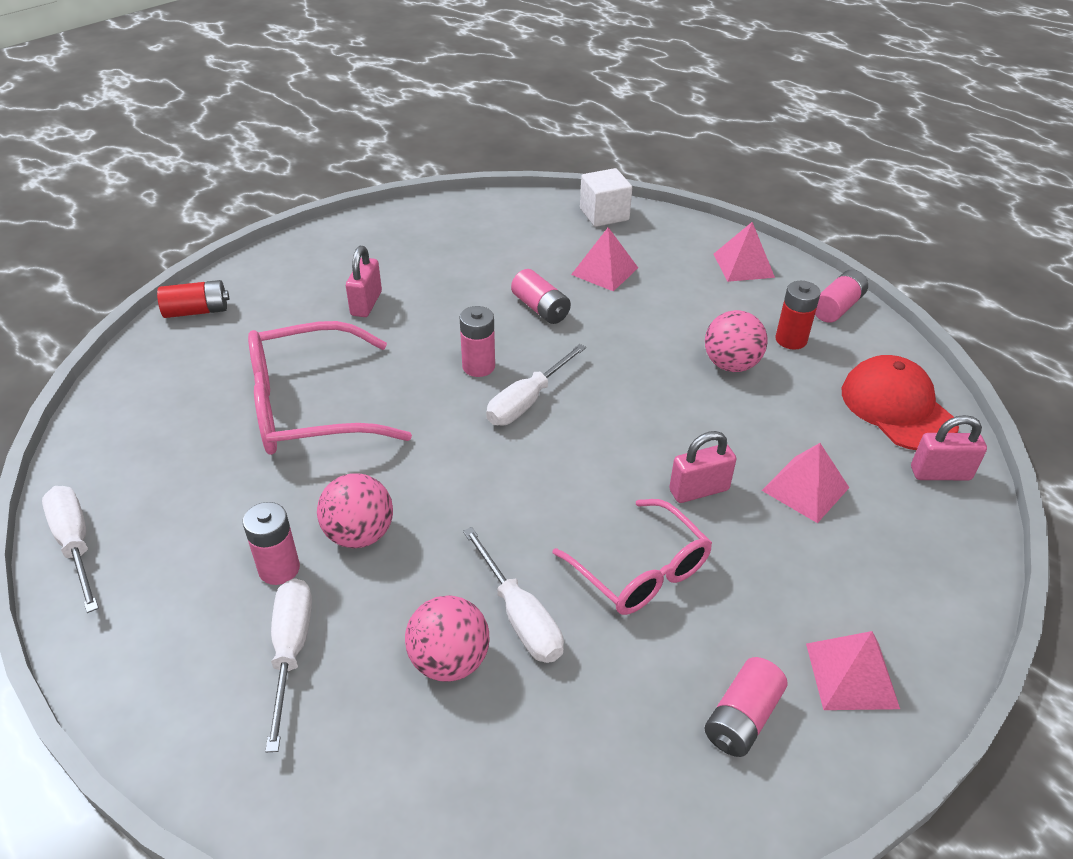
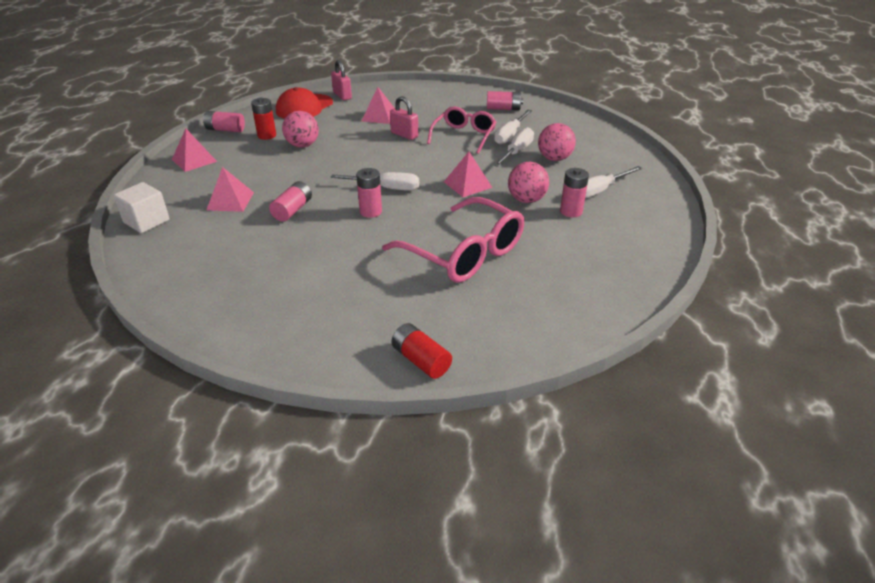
camera: 120 degrees left, 5 degrees down
white screwdriver [42,486,99,613] -> white screwdriver moved to [494,110,532,144]
pink padlock [346,246,382,317] -> none
pink pyramid [806,631,900,710] -> pink pyramid moved to [444,152,493,197]

